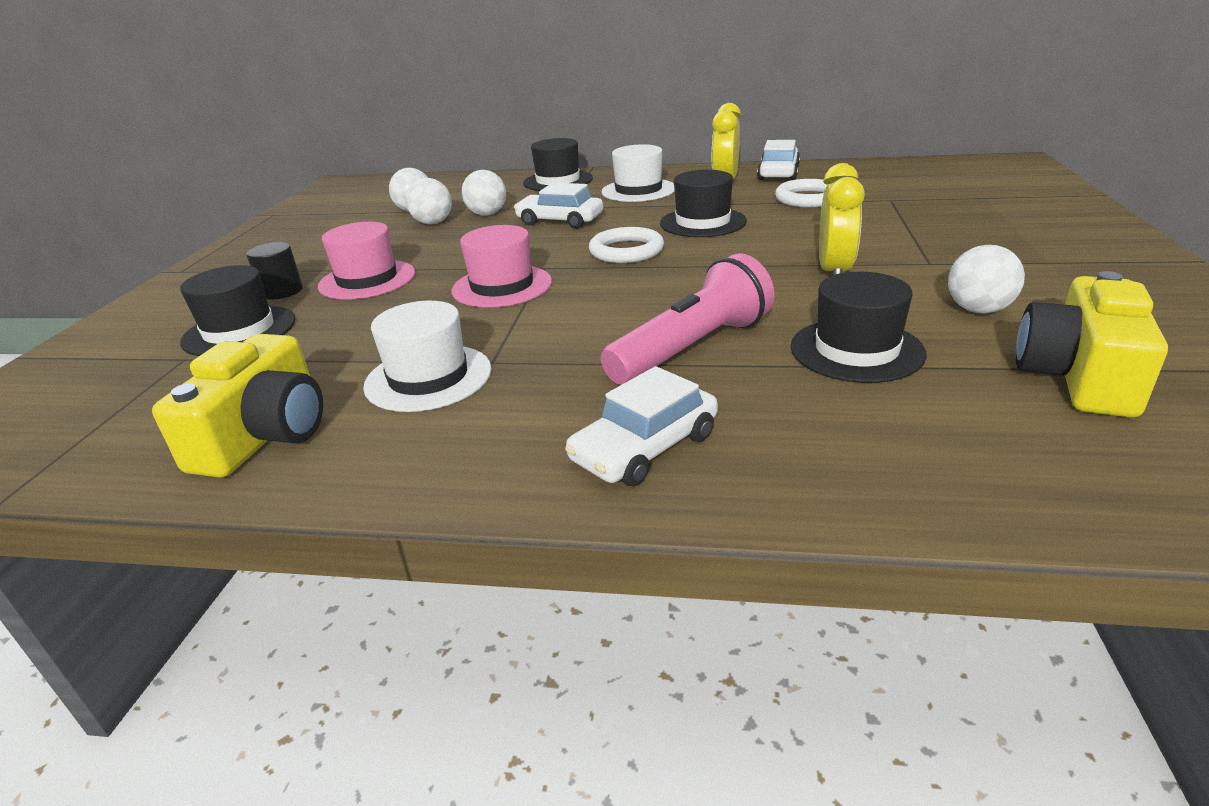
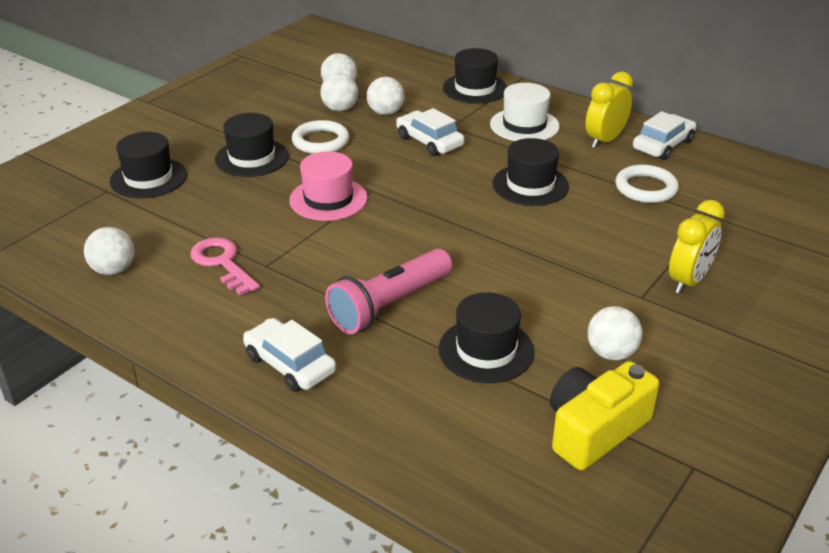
camera: 25 degrees right, 5 degrees up
yellow camera [152,334,323,478] -> white ball [84,227,134,275]
black cylinder [246,242,303,300] -> none
pink hat [318,222,415,300] -> black hat [215,113,289,177]
white hat [363,301,492,412] -> pink key [190,237,260,296]
white car [565,366,718,486] -> white car turned 60 degrees clockwise [243,318,336,392]
white ring [589,227,664,263] -> white ring moved to [292,120,349,154]
pink flashlight [601,253,775,385] -> pink flashlight turned 150 degrees clockwise [325,249,452,334]
yellow clock [819,163,865,275] -> yellow clock moved to [669,200,725,294]

